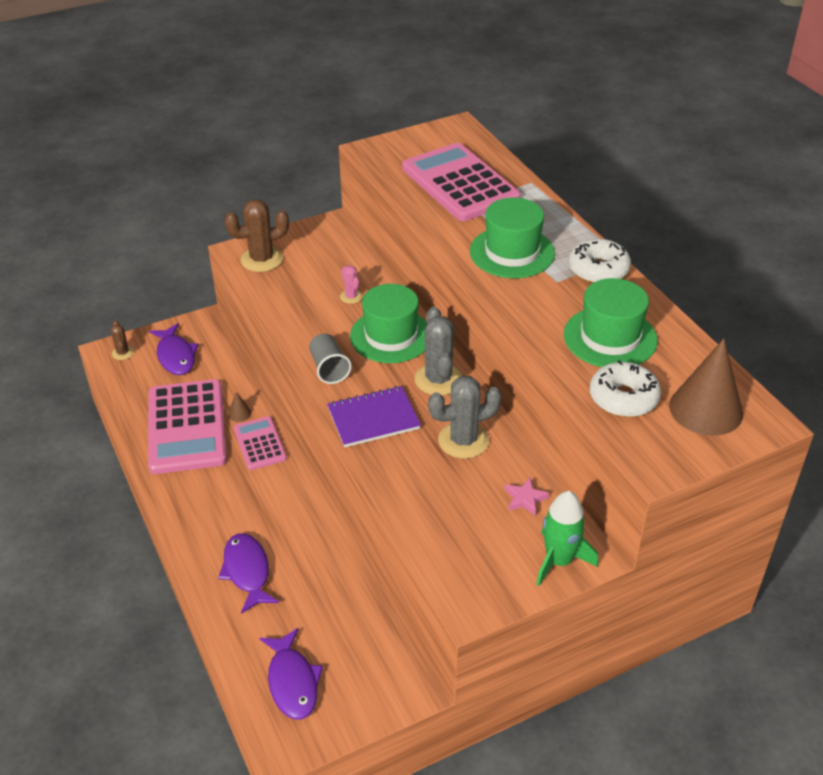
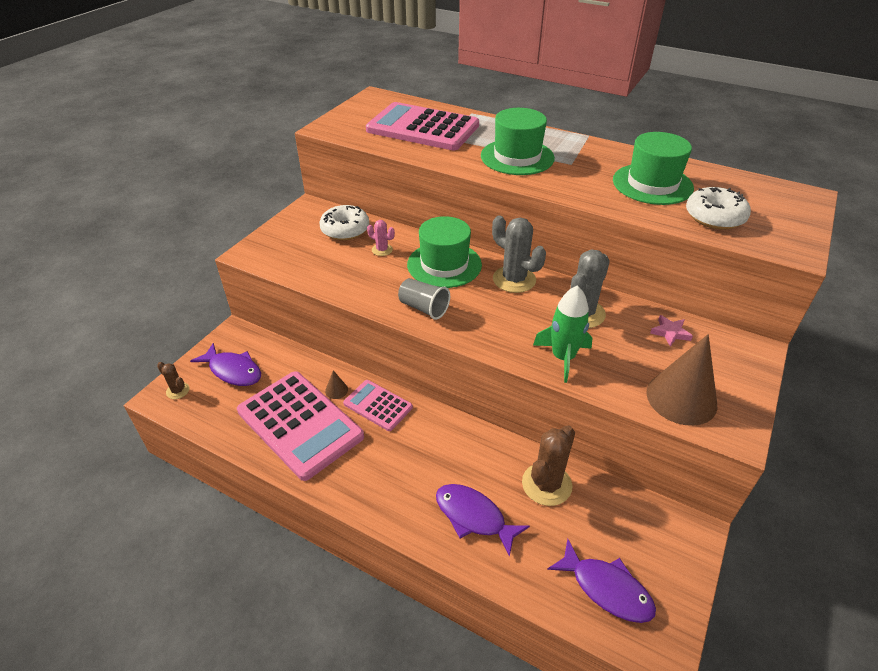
camera: 35 degrees left, 0 degrees up
brown cactus [225,199,289,272] -> brown cactus moved to [522,425,575,506]
purple notebook [327,386,421,447] -> none
green rocket [536,491,598,586] -> green rocket moved to [533,285,593,383]
white donut [569,238,631,283] -> white donut moved to [319,205,369,240]
brown cone [669,338,743,436] -> brown cone moved to [646,334,717,426]

